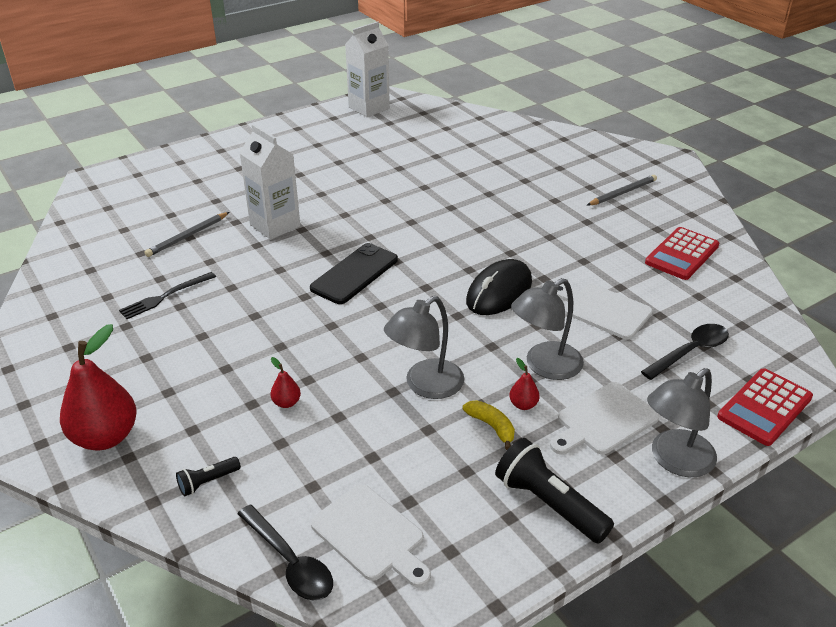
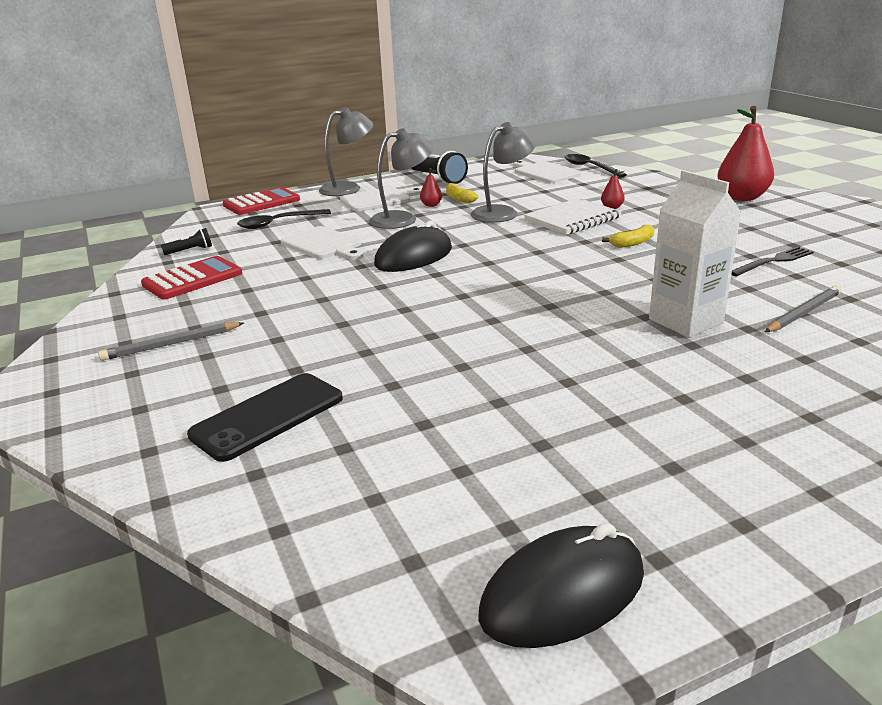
camera: 170 degrees left, 10 degrees down
black flashlight [176,457,241,496] -> black flashlight moved to [161,228,212,255]
black phone [310,243,398,304] -> black phone moved to [187,373,343,462]
white carton [345,21,390,117] -> black mouse [478,523,644,648]
none -> white notebook [524,198,622,235]
none -> yellow banana [602,224,654,248]

